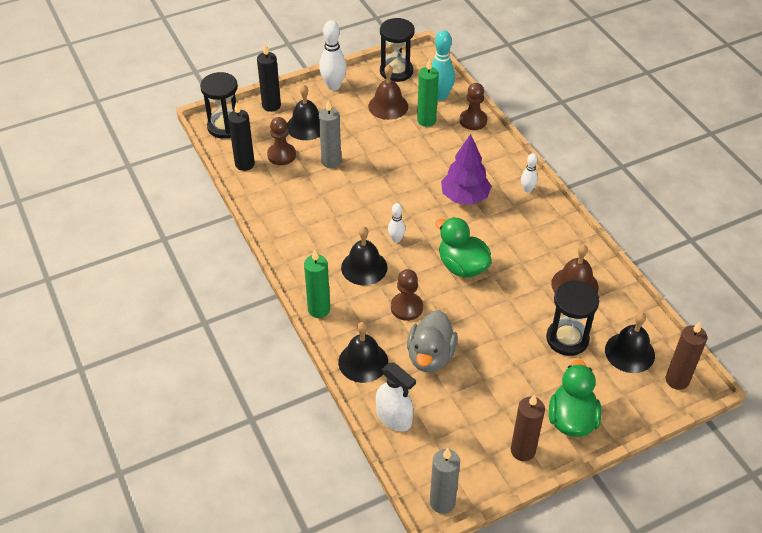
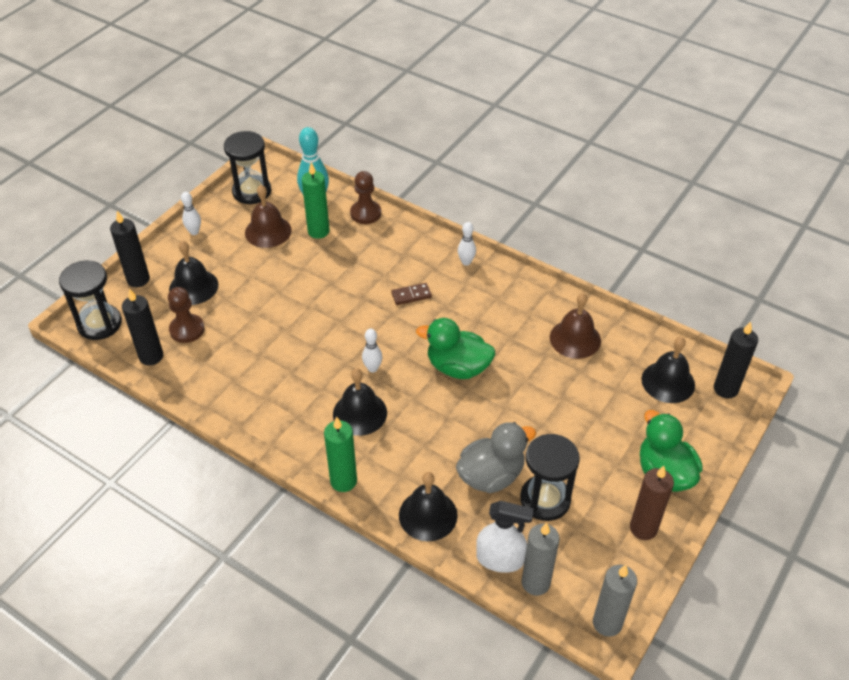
camera: 30 degrees left, 0 degrees up
white bowling pin [319,20,347,90] -> white bowling pin [181,192,201,235], size x0.56
grey candle [319,100,341,168] -> grey candle moved to [522,523,560,596]
brown pawn [391,269,423,321] -> none
grey duck [407,310,458,372] -> grey duck turned 105 degrees counterclockwise [456,422,536,493]
purple tree [441,134,491,205] -> brown domino [391,283,432,305]
black hourglass [546,281,600,356] -> black hourglass moved to [520,434,580,521]
brown candle [666,322,707,390] -> black candle [714,322,758,398]

